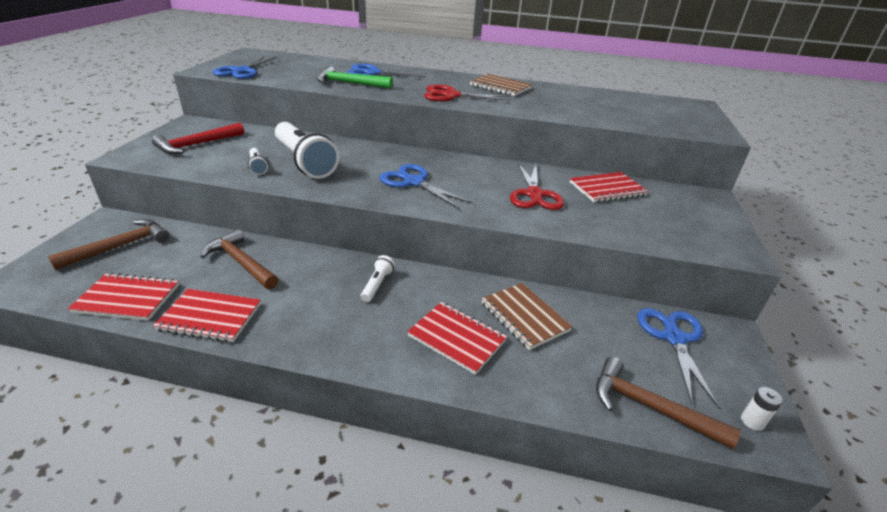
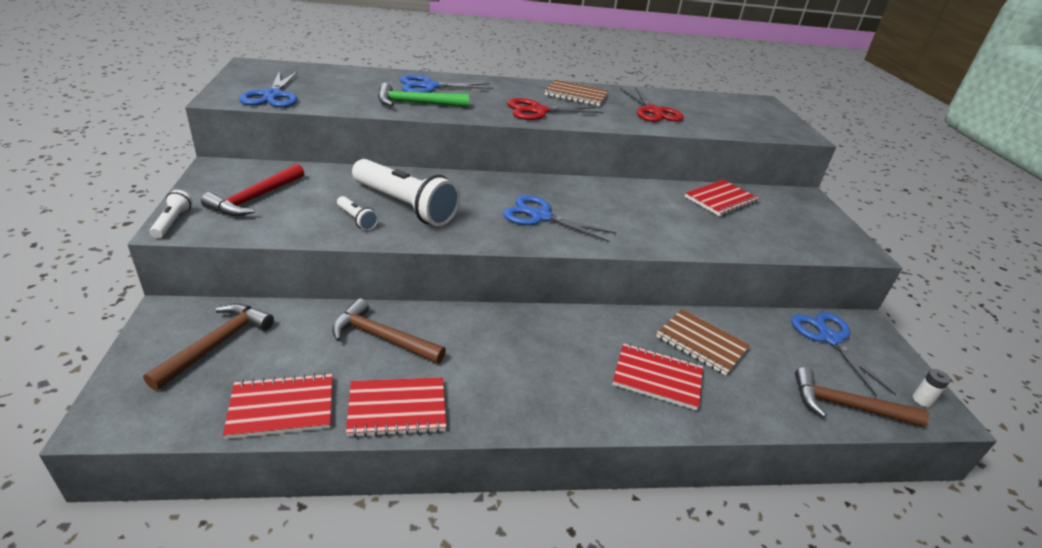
camera: 20 degrees left, 0 degrees up
white flashlight [361,255,395,302] -> white flashlight moved to [150,190,193,238]
red scissors [510,163,564,210] -> red scissors moved to [620,87,684,122]

